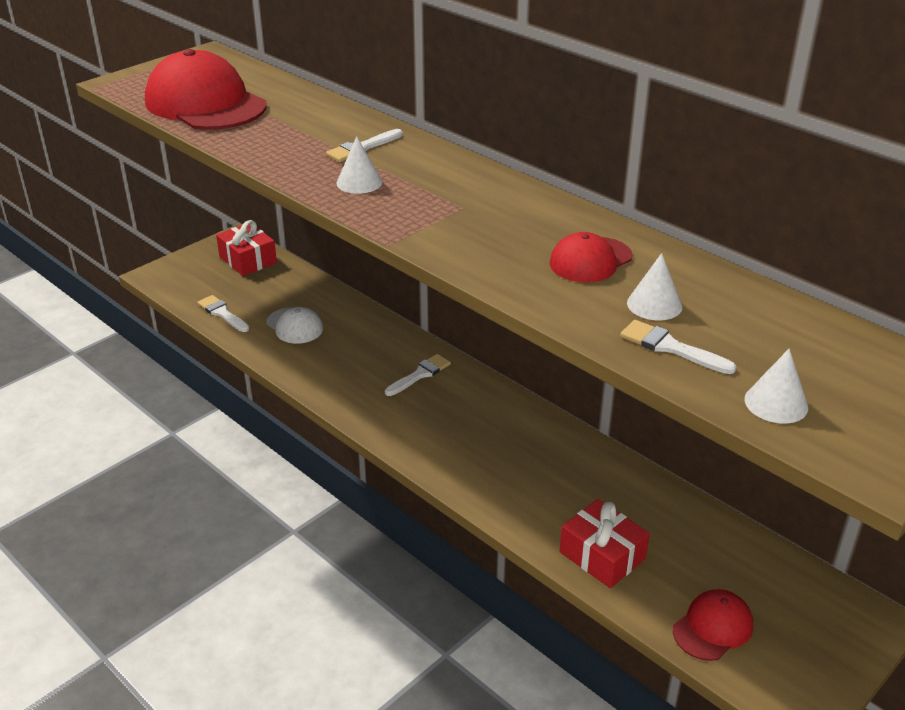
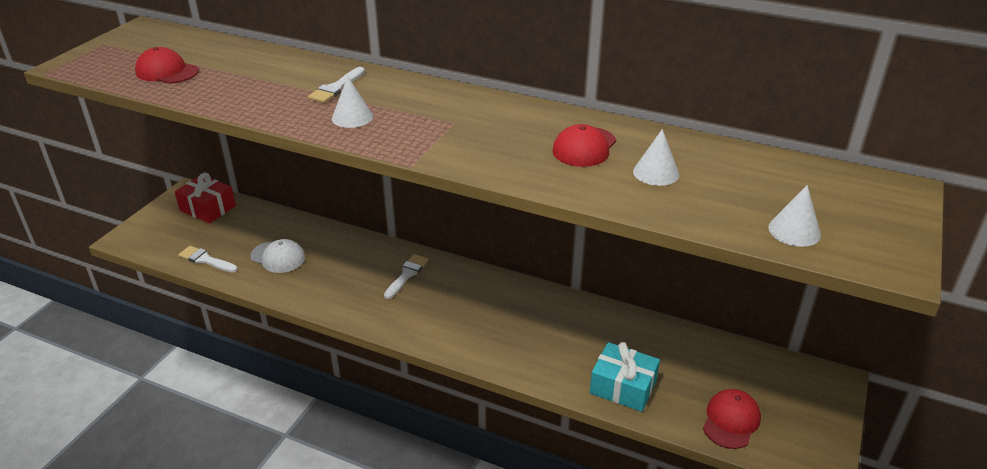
camera: 20 degrees left, 0 degrees up
red cap [145,49,267,130] -> red cap [135,47,199,84], size x0.51
red gift [560,499,650,588] -> turquoise gift [590,342,660,412]
white brush [620,320,737,374] -> none

